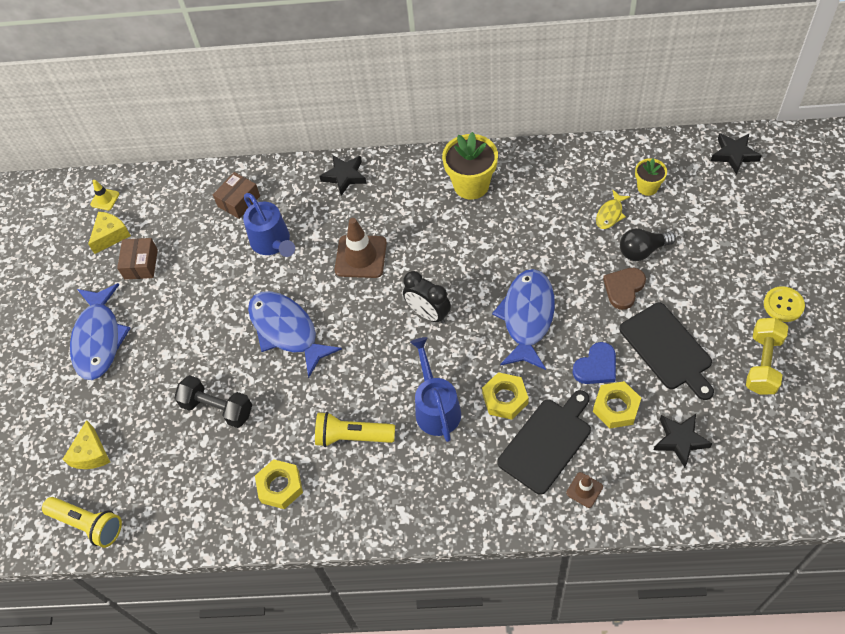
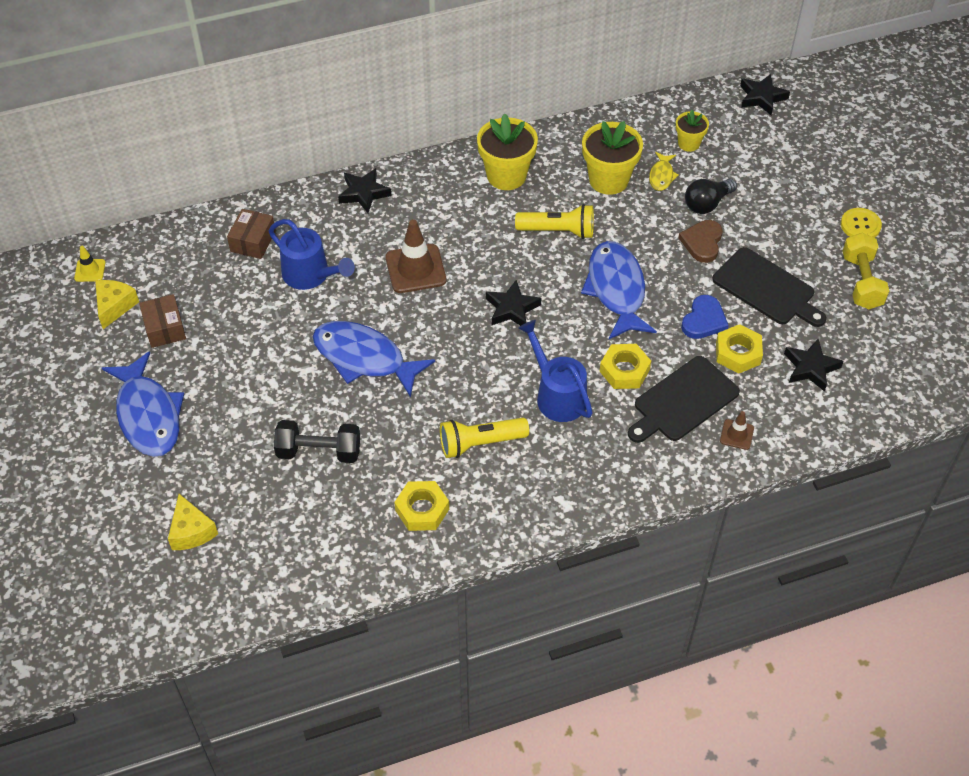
camera: 25 degrees left, 5 degrees down
yellow flashlight [42,497,122,548] -> yellow flashlight moved to [515,204,594,239]
black clock [403,271,451,324] -> black star [486,280,541,326]
black cutting board [497,390,591,495] -> black cutting board turned 150 degrees counterclockwise [628,356,740,443]
none -> yellow flower pot [582,121,643,195]

